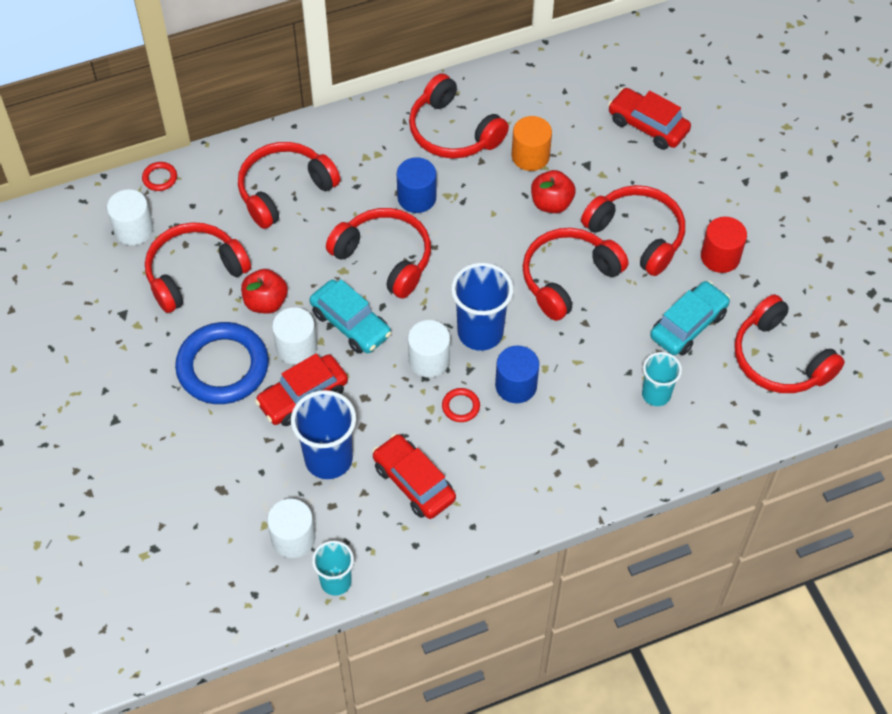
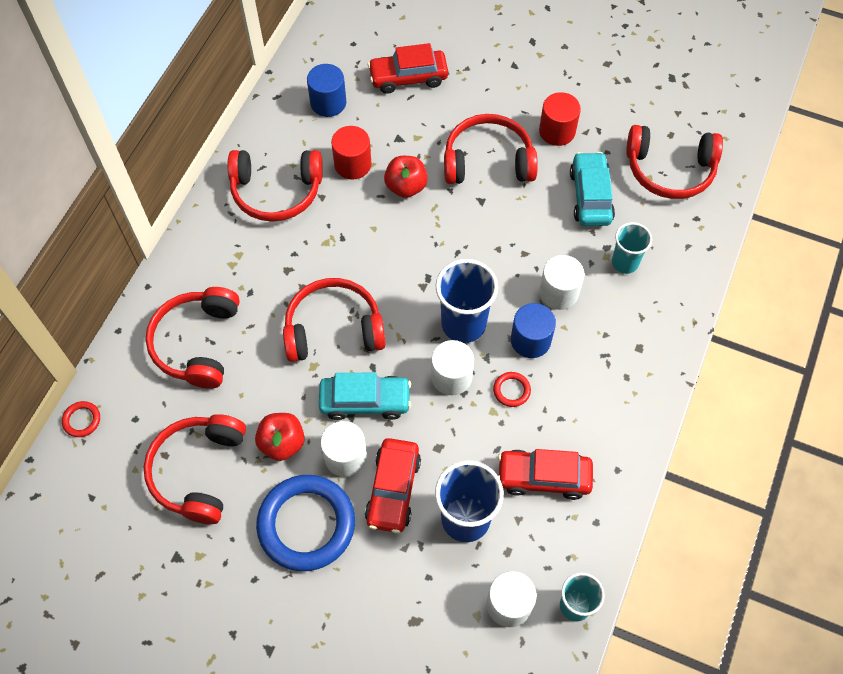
camera: 45 degrees left, 5 degrees up
white cylinder [107,189,153,245] -> white cylinder moved to [539,255,585,310]
blue cylinder [397,157,436,213] -> blue cylinder moved to [307,64,346,117]
orange cylinder [512,116,552,171] -> red cylinder [331,126,372,180]
red headphones [523,228,628,321] -> none

